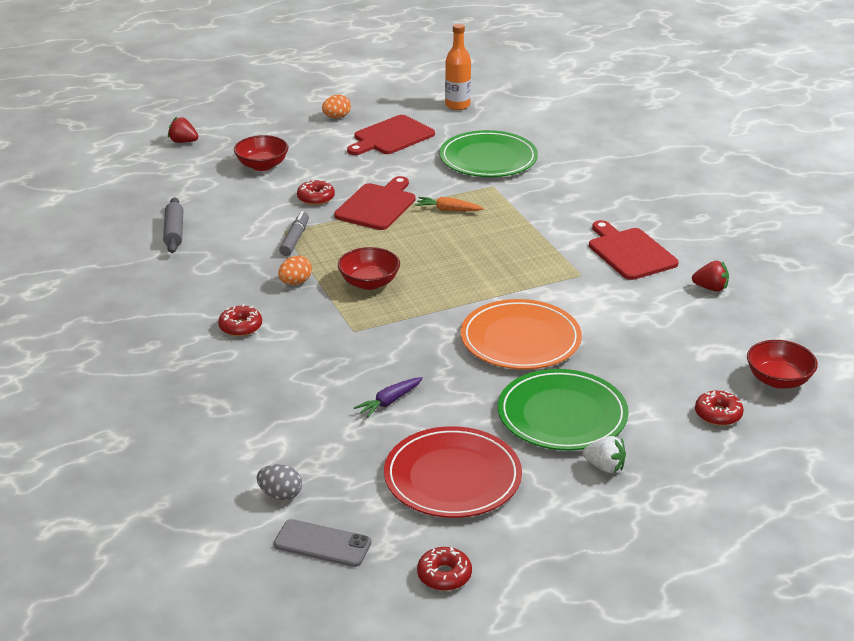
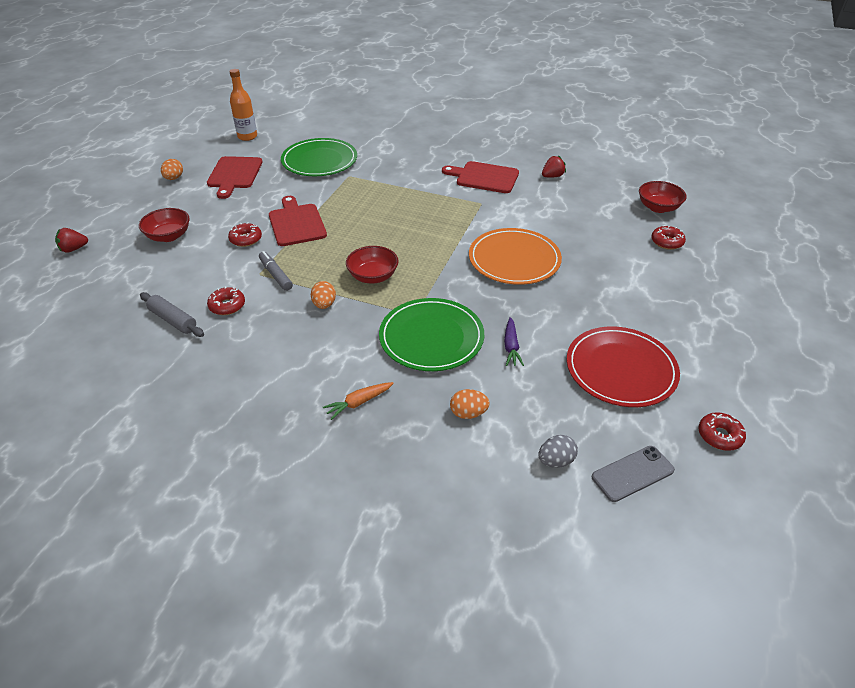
camera: 45 degrees left, 10 degrees up
red donut [218,304,262,337] -> red donut moved to [207,286,245,315]
orange carrot [415,197,484,211] -> orange carrot moved to [323,382,394,420]
green plate [498,369,629,450] -> green plate moved to [379,298,484,371]
white strawberry [583,436,626,473] -> none
none -> orange egg [450,389,490,419]

